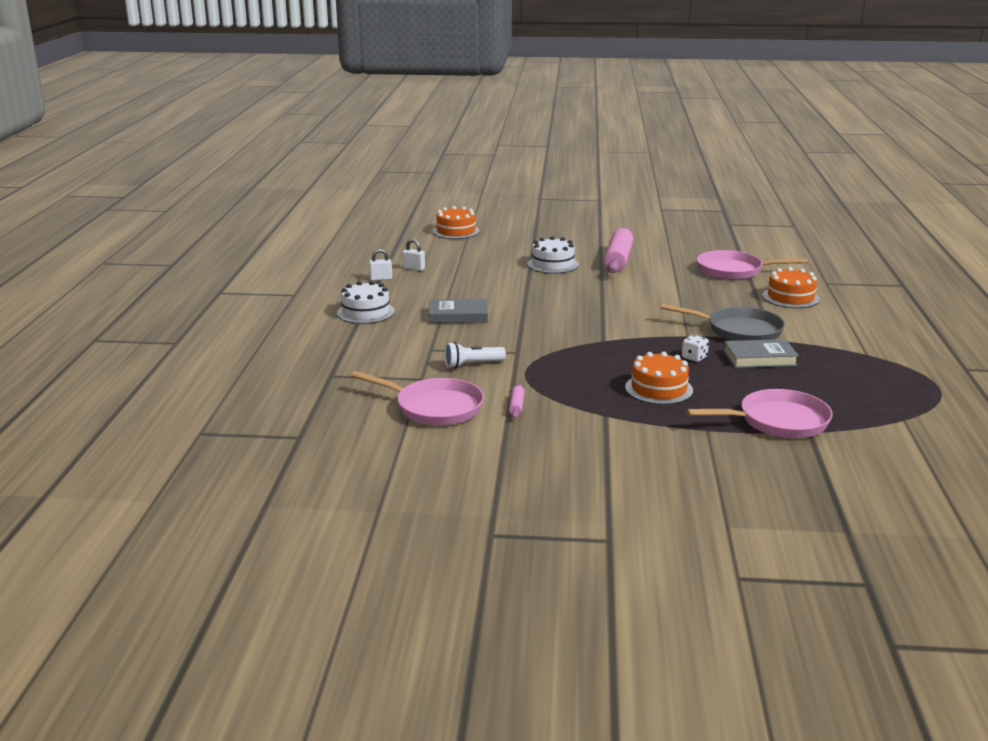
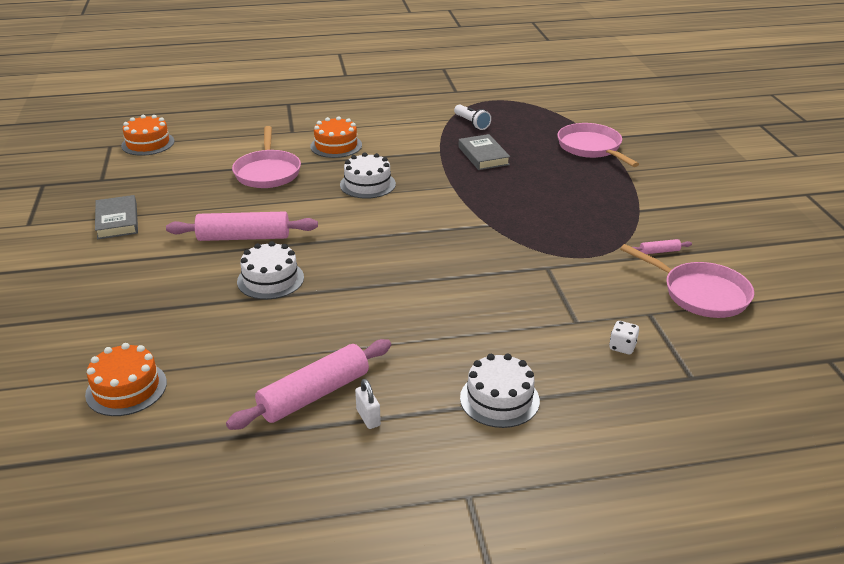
camera: 105 degrees left, 10 degrees up
pink pan [351,371,484,426] -> pink pan turned 120 degrees clockwise [620,244,754,318]
white padlock [402,239,425,271] -> pink rolling pin [226,339,391,430]
grey book [429,299,488,323] -> grey book moved to [95,195,138,239]
white flashlight [445,342,506,368] -> white flashlight moved to [454,104,491,130]
orange cake [625,352,693,405] -> orange cake moved to [121,115,174,156]
grey pan [660,304,785,341] -> none
white dice [682,335,709,362] -> white dice moved to [609,321,639,354]
none -> white cake [340,153,396,199]

